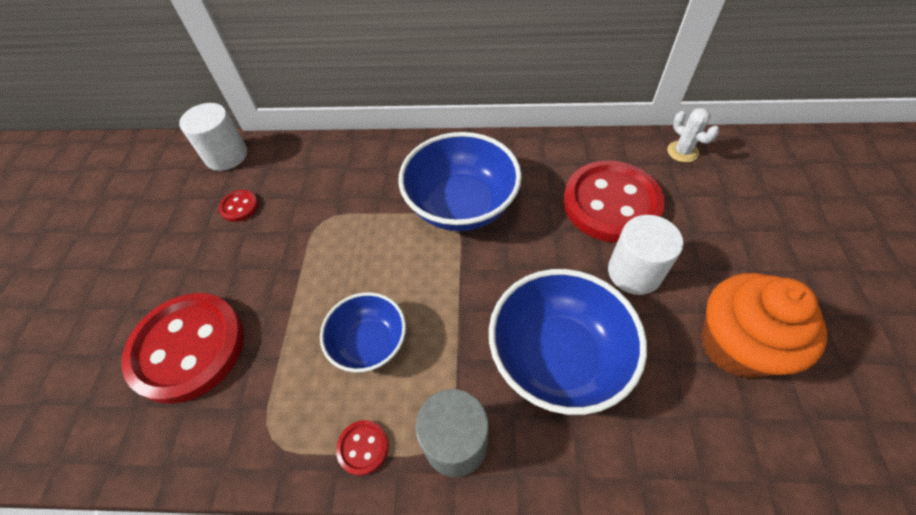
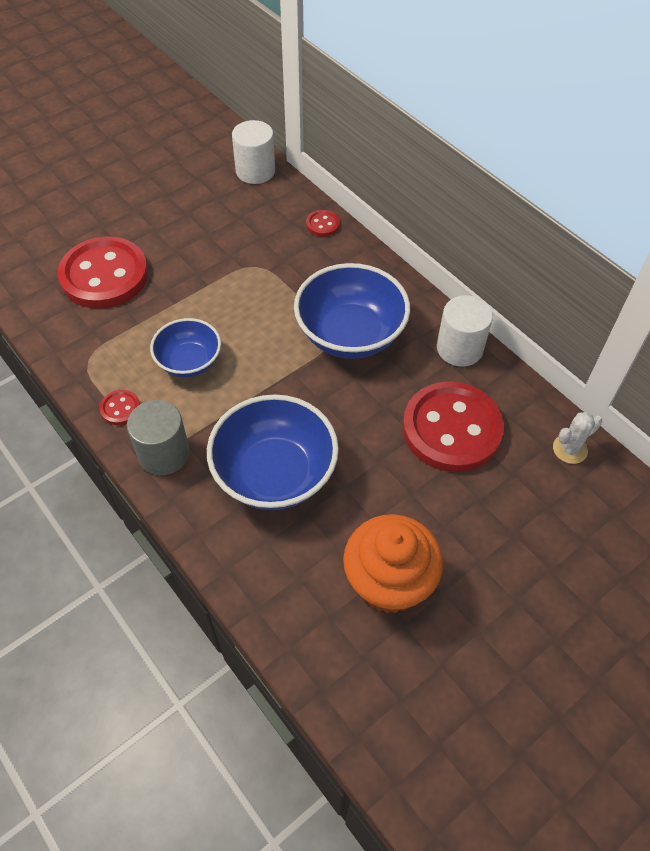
camera: 45 degrees right, 0 degrees up
red button [219,190,258,222] -> red button moved to [306,210,340,237]
white cylinder [608,215,683,295] -> white cylinder moved to [437,295,493,367]
white cactus [667,108,719,163] -> white cactus turned 45 degrees clockwise [553,412,602,464]

